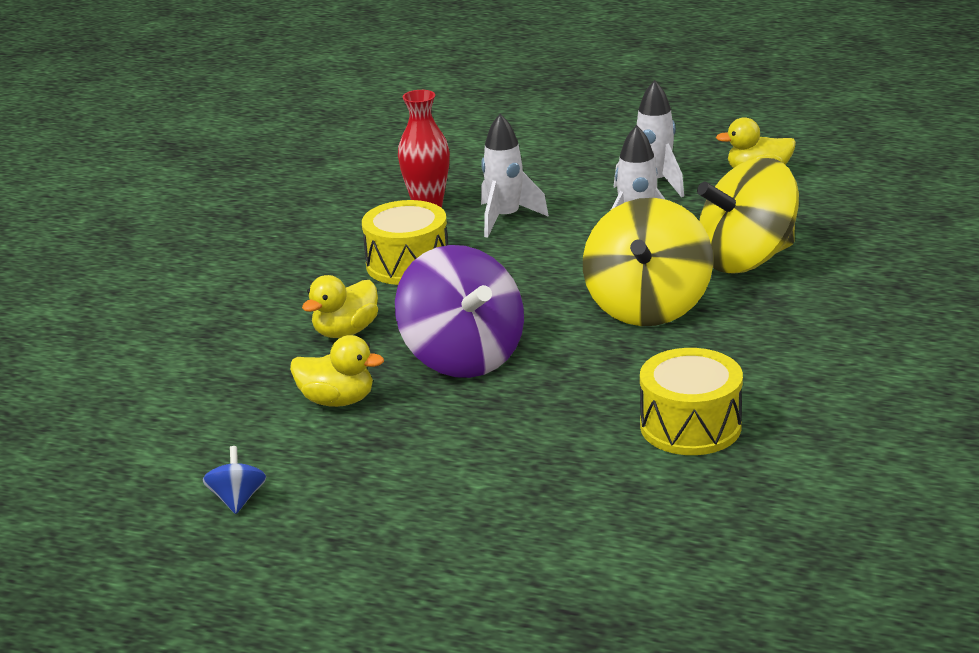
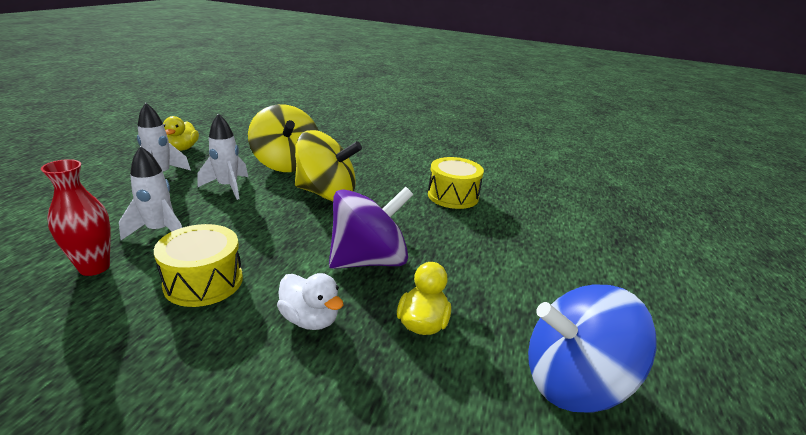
camera: 95 degrees left, 0 degrees up
blue spinning top [203,446,266,514] -> blue spinning top [528,284,657,413], size x2.43
yellow duck [302,275,378,338] -> white duck [277,273,344,330]

